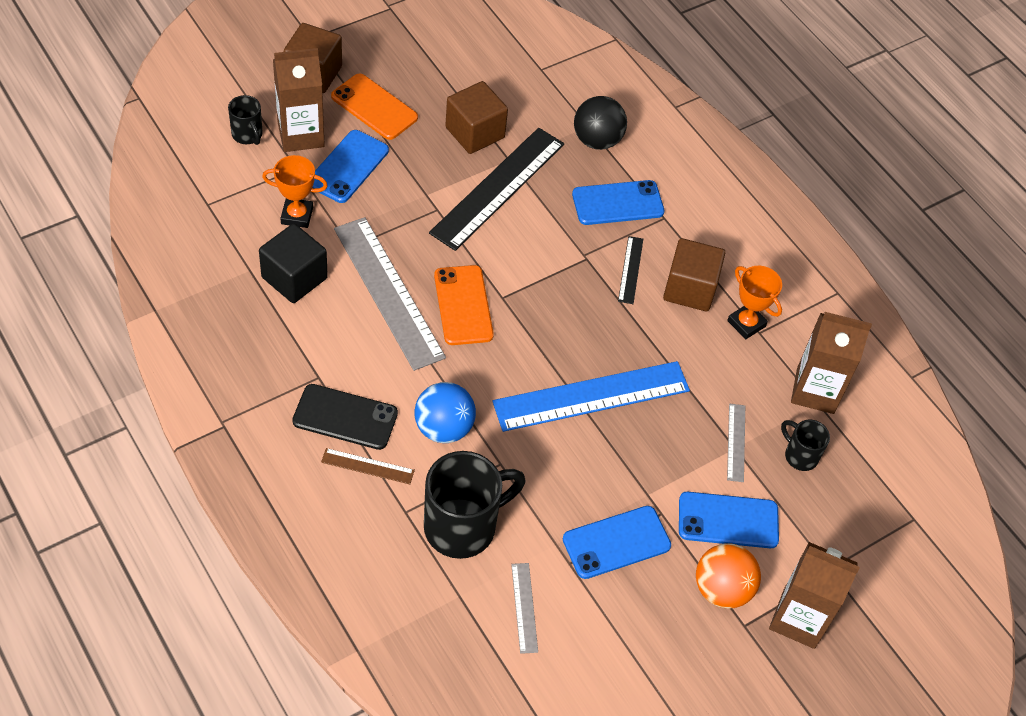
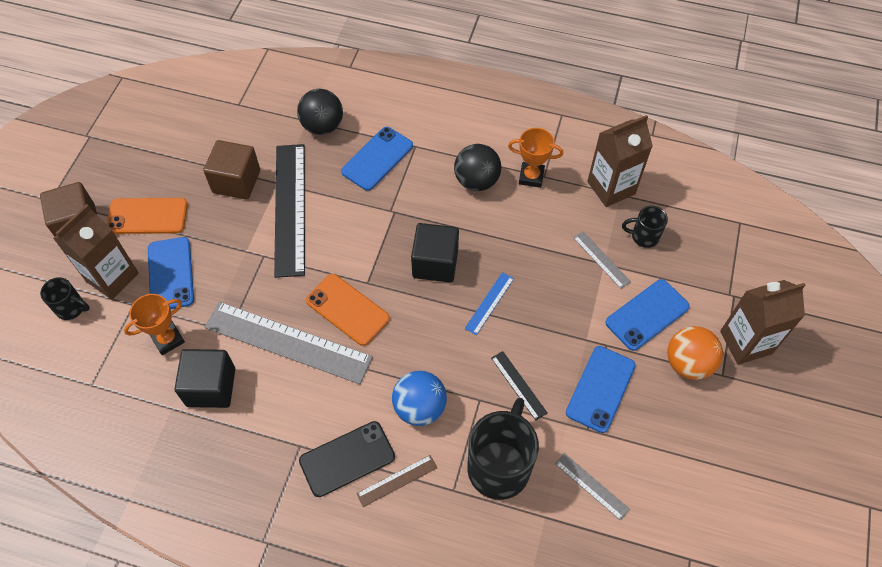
camera: 35 degrees left, 5 degrees up
blue ruler [493,361,690,432] -> blue ruler [465,272,514,335], size x0.45
black ruler [618,236,643,304] -> black ruler moved to [491,351,547,421]
brown cube [663,238,725,311] -> black ball [454,144,501,191]
none -> black cube [411,223,459,283]

